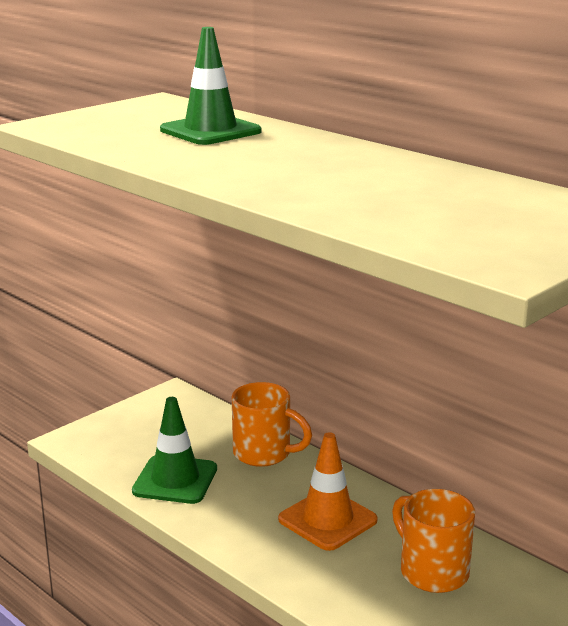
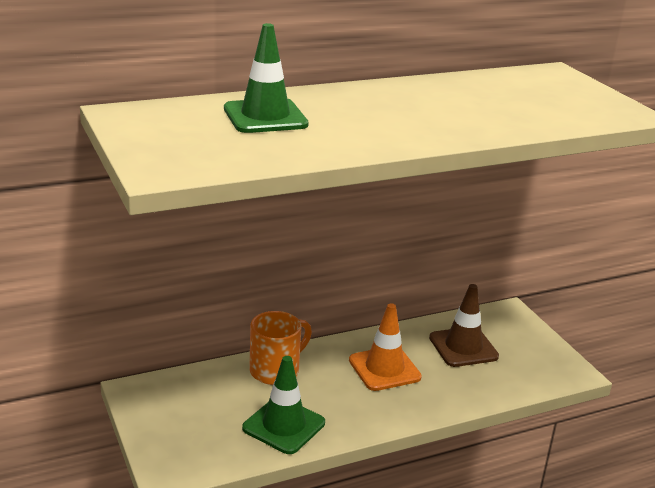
camera: 70 degrees left, 5 degrees up
orange mug [392,489,475,593] -> brown traffic cone [429,284,499,367]

